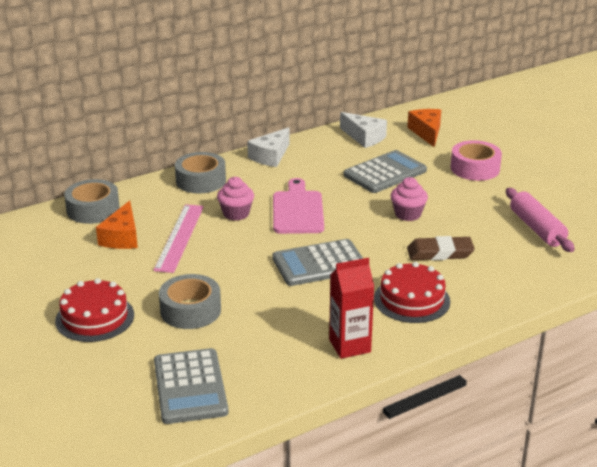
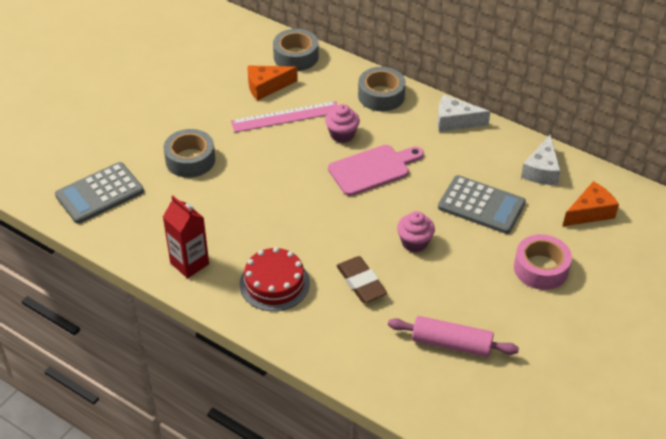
camera: 65 degrees right, 15 degrees up
red cake [55,278,134,342] -> none
grey calculator [272,239,363,286] -> none
pink rolling pin [506,188,575,252] -> pink rolling pin turned 60 degrees clockwise [388,316,519,357]

